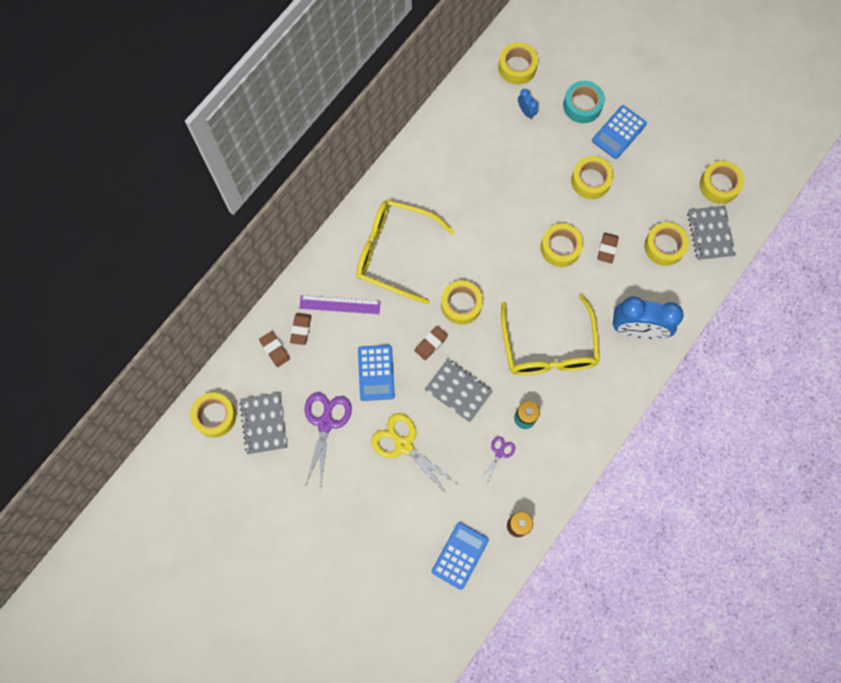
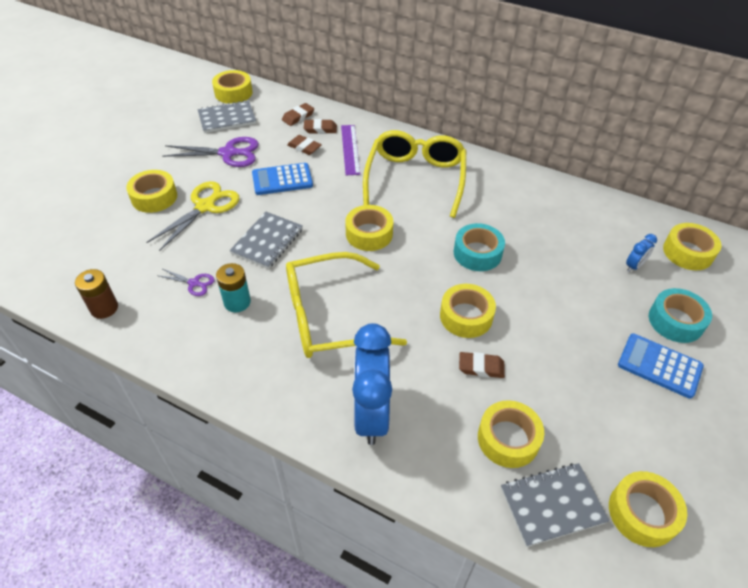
camera: 80 degrees right, 25 degrees down
brown eraser [414,326,448,360] -> brown eraser moved to [287,135,322,155]
blue calculator [432,522,489,590] -> none
yellow tape [571,156,614,199] -> yellow tape moved to [126,170,177,213]
none -> turquoise tape [454,223,505,271]

